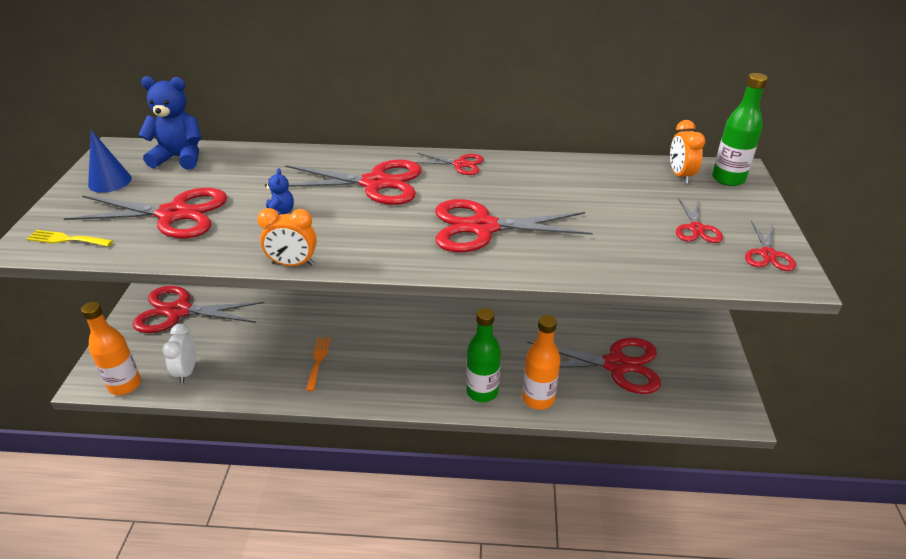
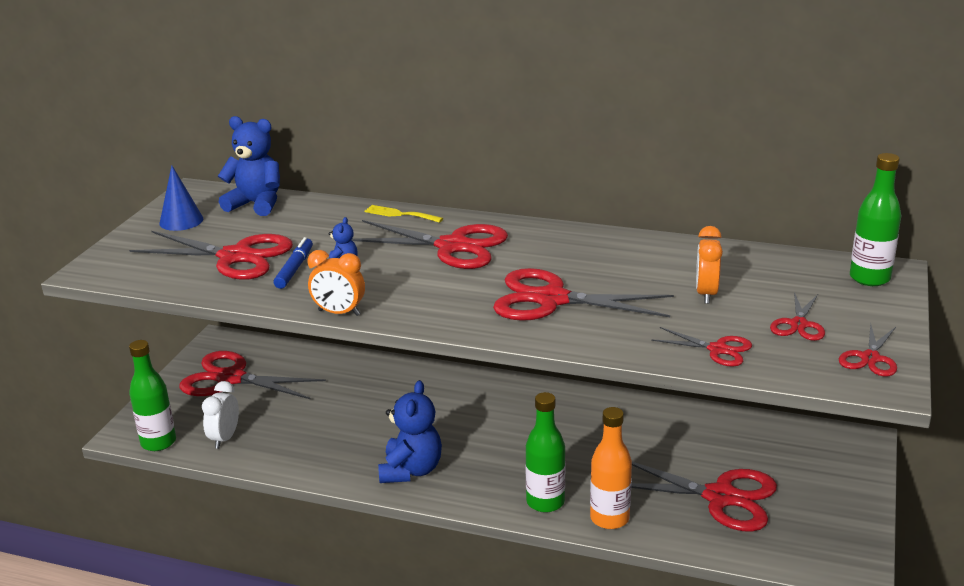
camera: 15 degrees right, 10 degrees down
yellow fork [26,230,113,247] -> yellow fork moved to [365,205,443,223]
orange bottle [81,302,141,395] -> green bottle [129,340,176,451]
orange fork [306,337,331,391] -> none
red scissors [415,153,484,175] -> red scissors moved to [651,327,752,367]
orange clock [670,120,705,184] -> orange clock moved to [696,226,723,304]
none -> blue marker [274,237,313,289]
none -> blue teddy bear [378,380,442,483]

